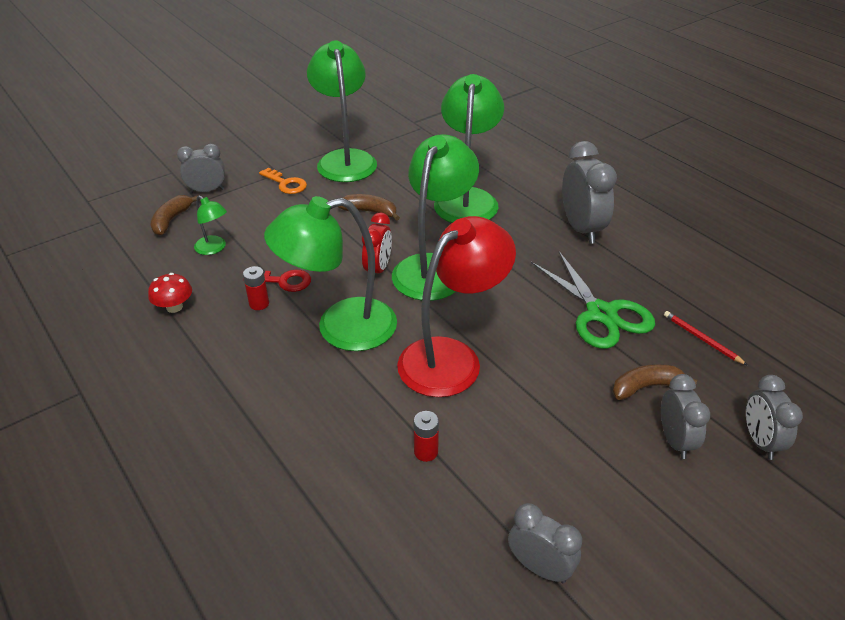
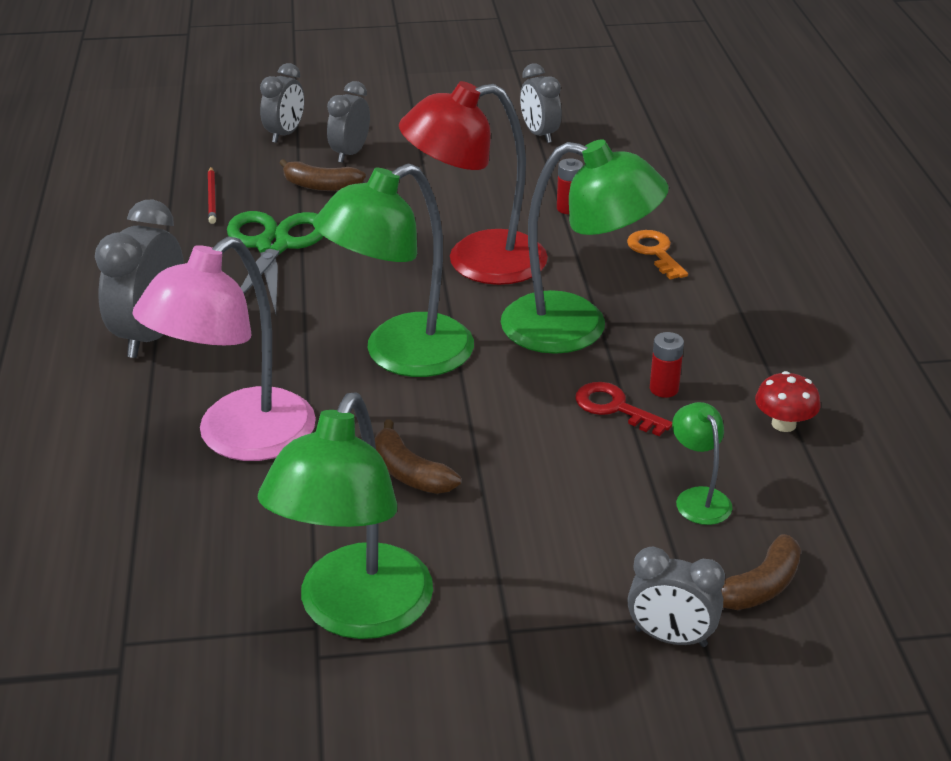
camera: 150 degrees left, 5 degrees down
orange key [259,168,307,194] -> orange key moved to [627,230,688,279]
red clock [362,213,392,280] -> none
green lamp [434,74,504,223] -> pink lamp [132,237,316,461]

